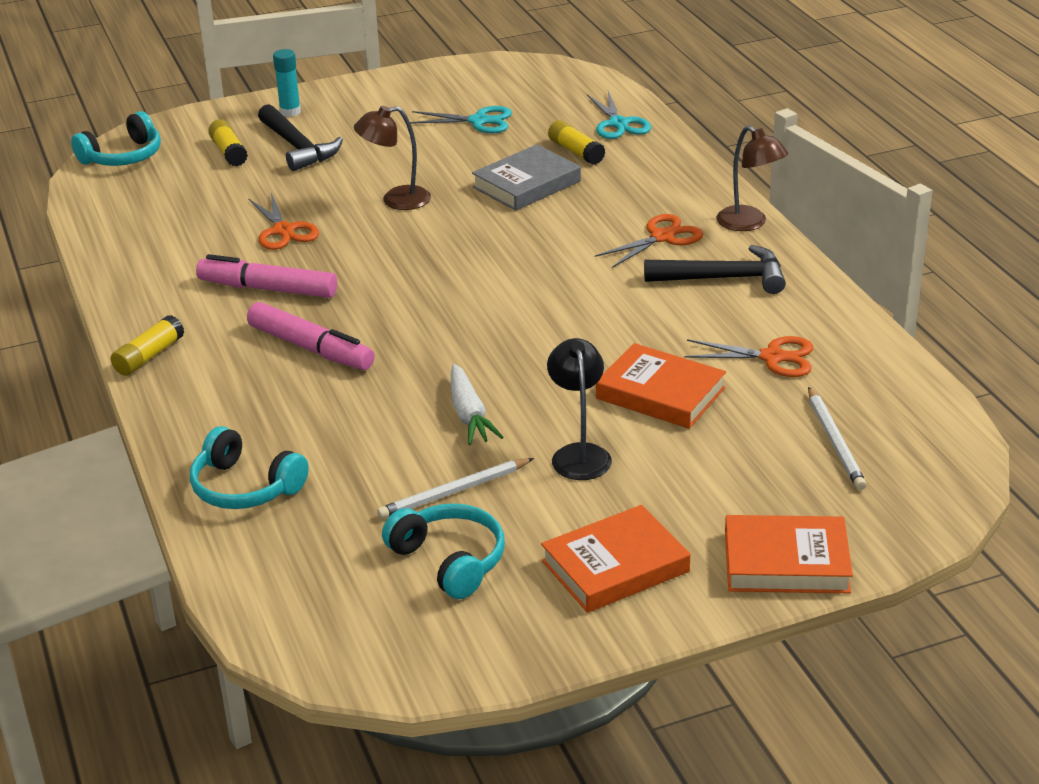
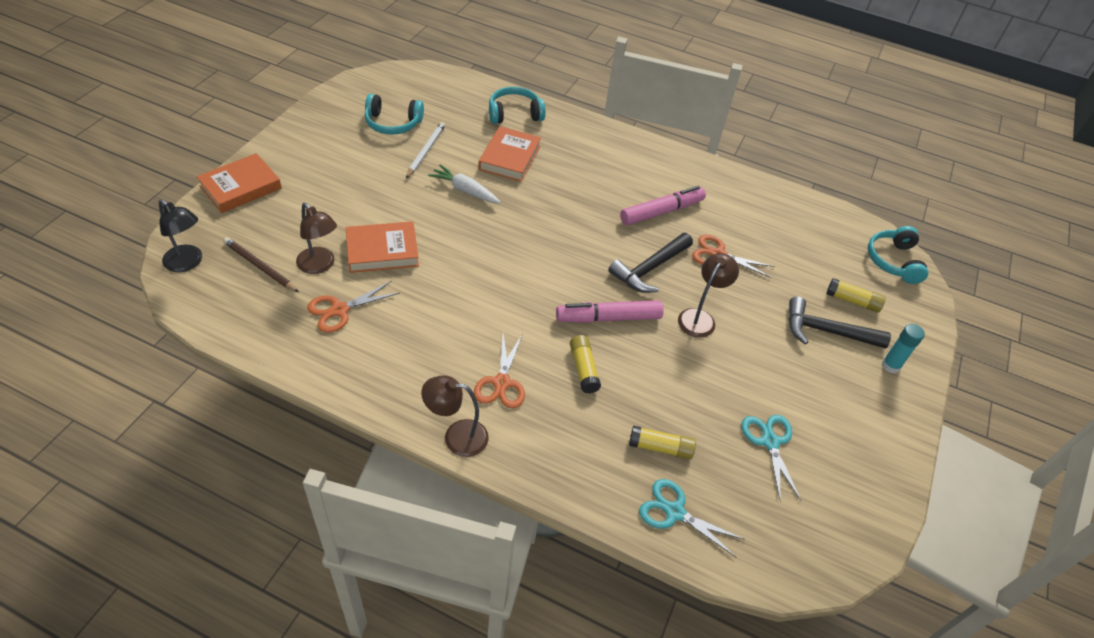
camera: 130 degrees right, 15 degrees up
yellow glue stick [111,315,184,376] -> yellow glue stick moved to [570,335,601,394]
pink marker [247,302,375,370] -> pink marker moved to [556,300,664,323]
turquoise scissors [410,106,512,133] -> turquoise scissors turned 120 degrees clockwise [741,415,801,502]
grey book [472,144,581,211] -> none
orange book [541,505,690,613] -> orange book moved to [478,126,541,182]
black lamp [547,338,612,480] -> black lamp moved to [159,199,202,272]
black hammer [644,245,786,294] -> black hammer moved to [608,233,693,293]
white pencil [808,387,867,490] -> brown pencil [223,237,299,292]
none -> brown lamp [296,203,337,274]

